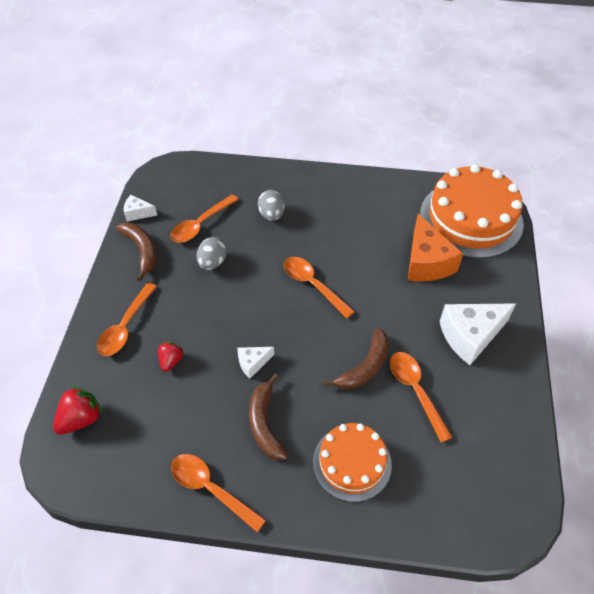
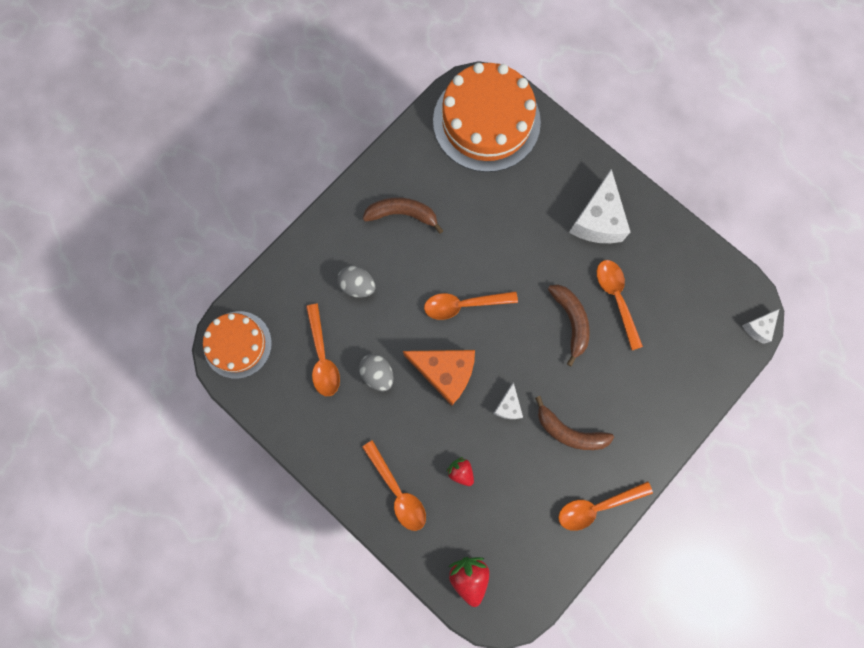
camera: 55 degrees left, 25 degrees up
brown banana [116,223,157,281] -> brown banana moved to [363,198,444,234]
white cheese [124,195,157,222] -> white cheese moved to [742,309,779,344]
orange cake [313,423,392,502] -> orange cake moved to [203,311,272,379]
orange spoon [390,352,453,443] -> orange spoon turned 60 degrees clockwise [597,260,643,350]
orange cheese [408,214,463,282] -> orange cheese moved to [403,350,475,406]

